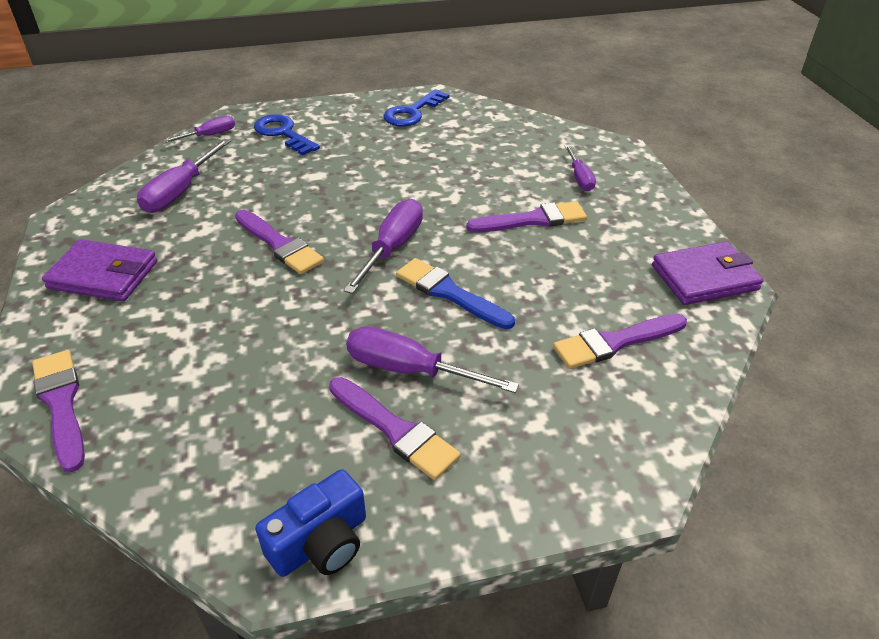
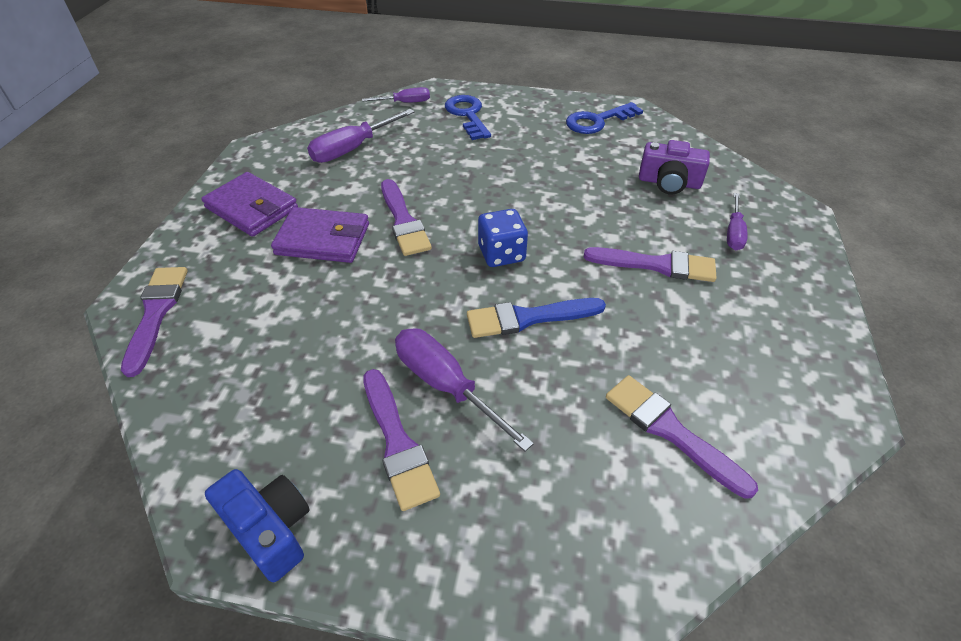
camera: 25 degrees right, 5 degrees up
blue camera [255,469,366,577] -> blue camera turned 120 degrees counterclockwise [205,469,310,582]
purple screwdriver [344,199,423,294] -> blue dice [478,209,528,267]
blue brush [396,258,515,329] -> blue brush turned 75 degrees counterclockwise [467,298,606,338]
purple brush [553,314,687,369] -> purple brush turned 45 degrees clockwise [606,375,758,499]
purple wallet [652,241,763,305] -> purple wallet moved to [271,207,369,263]
none -> purple camera [639,140,710,195]

